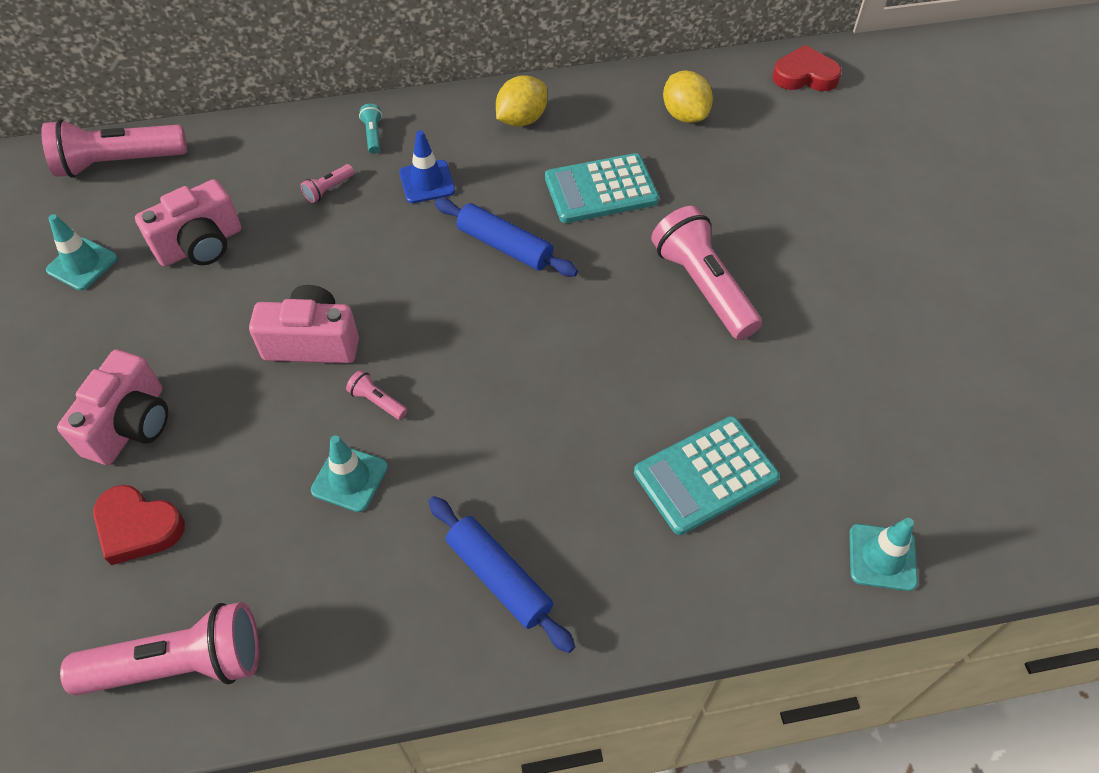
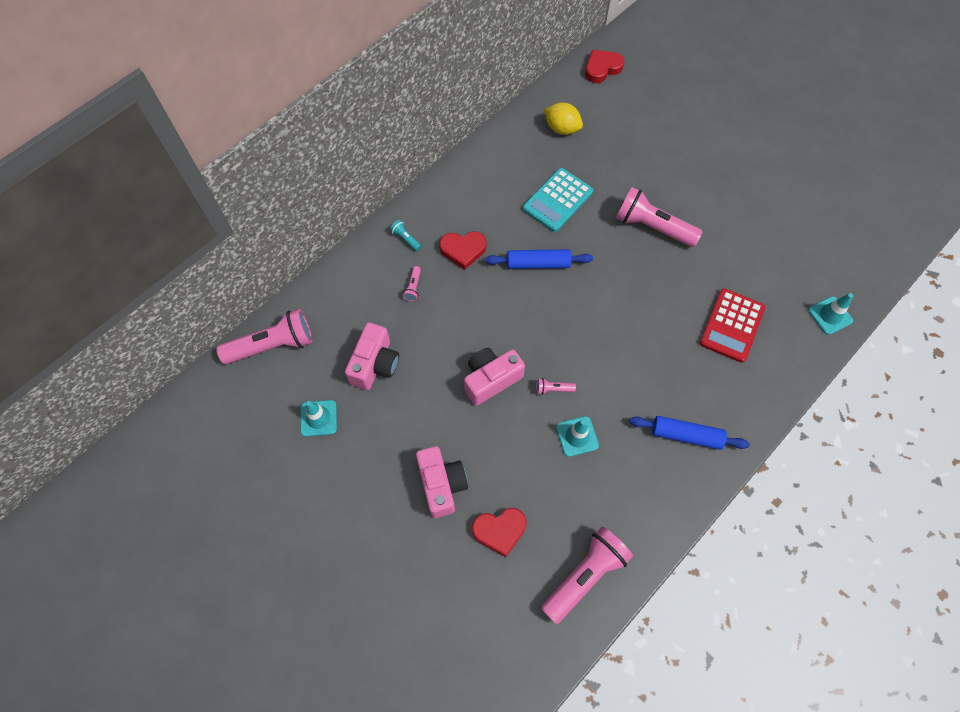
camera: 35 degrees left, 10 degrees up
pink flashlight [41,119,187,178] -> pink flashlight turned 150 degrees counterclockwise [216,309,312,364]
blue traffic cone [399,130,455,203] -> red heart [439,231,486,270]
yellow lemon [496,75,547,127] -> none
turquoise calculator [634,416,780,535] -> red calculator [700,289,765,363]

